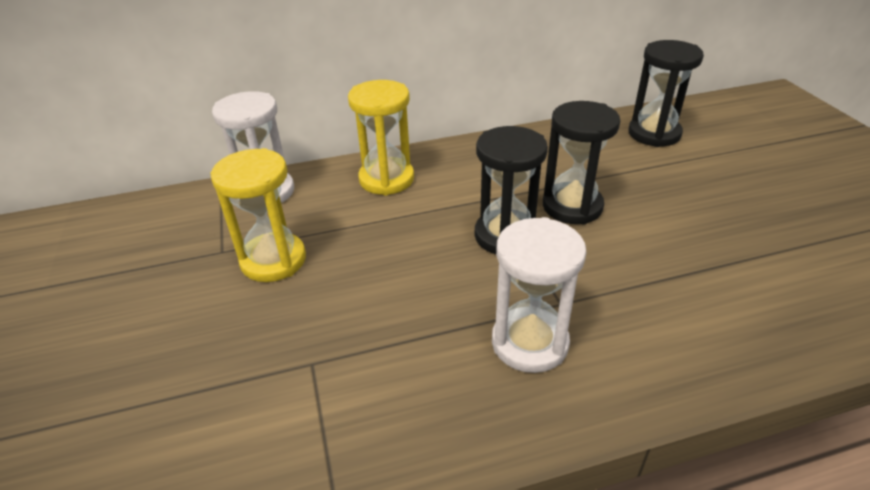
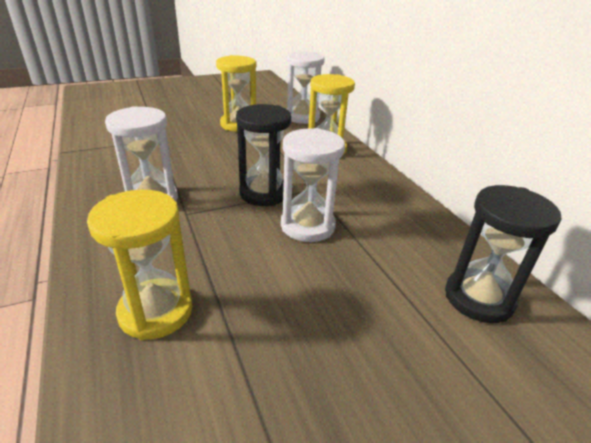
camera: 80 degrees right, 5 degrees down
black hourglass [543,101,620,224] -> white hourglass [281,128,345,242]
none -> yellow hourglass [87,190,193,340]

